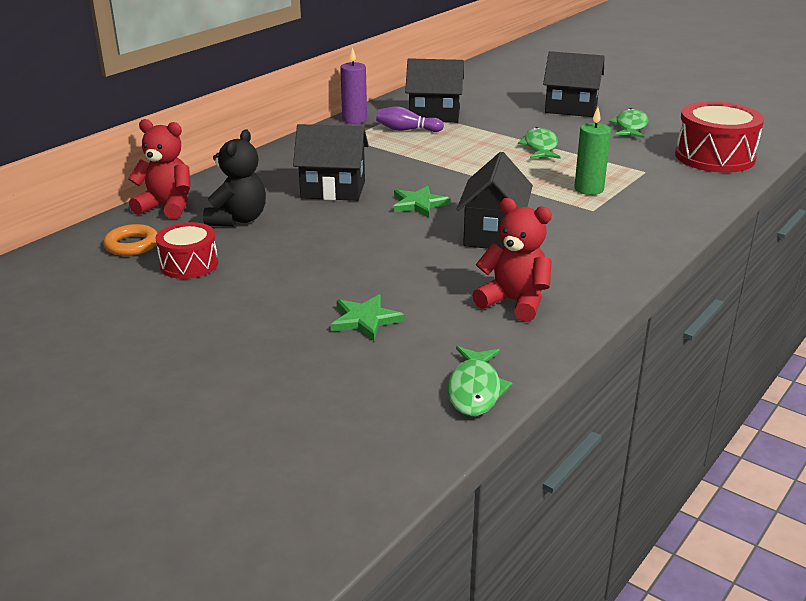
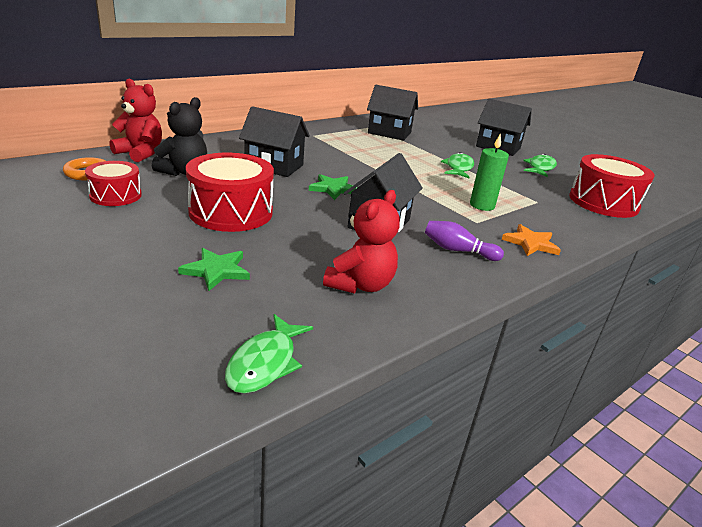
camera: 10 degrees right, 0 degrees up
purple candle [340,47,367,124] -> none
purple bowling pin [376,107,444,132] -> purple bowling pin moved to [425,221,504,261]
red teddy bear [472,198,552,322] -> red teddy bear turned 75 degrees clockwise [323,190,400,294]
none -> red drum [186,153,274,232]
none -> orange star [502,224,561,256]

